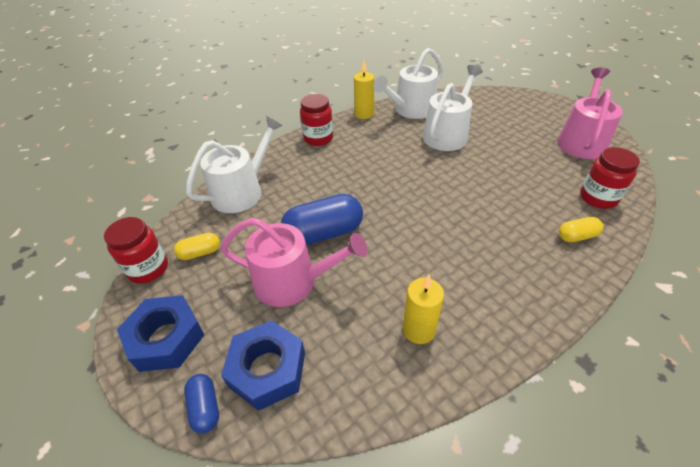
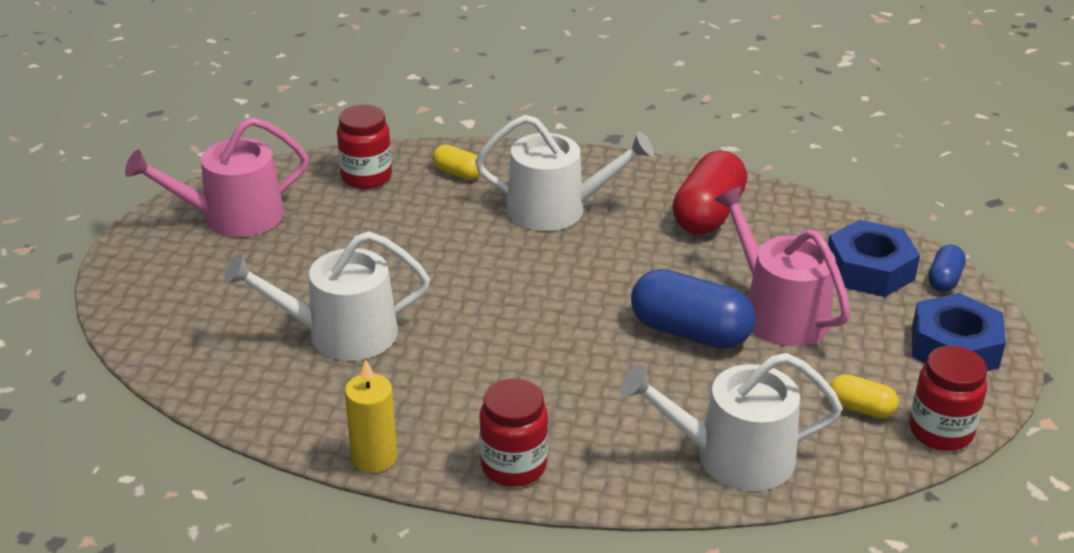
camera: 135 degrees left, 10 degrees down
white watering can [373,48,444,119] -> white watering can moved to [475,115,654,231]
yellow candle [403,274,444,344] -> red capsule [672,151,747,235]

